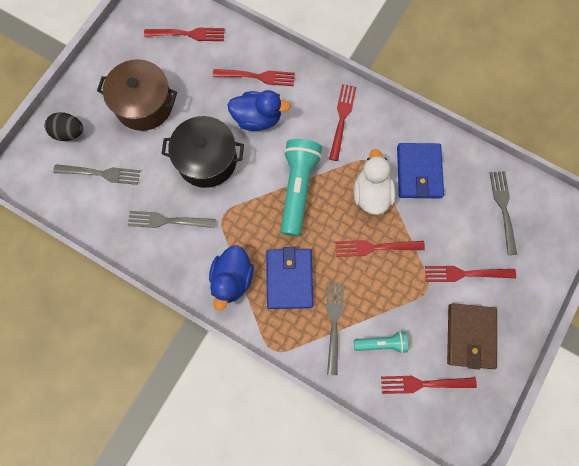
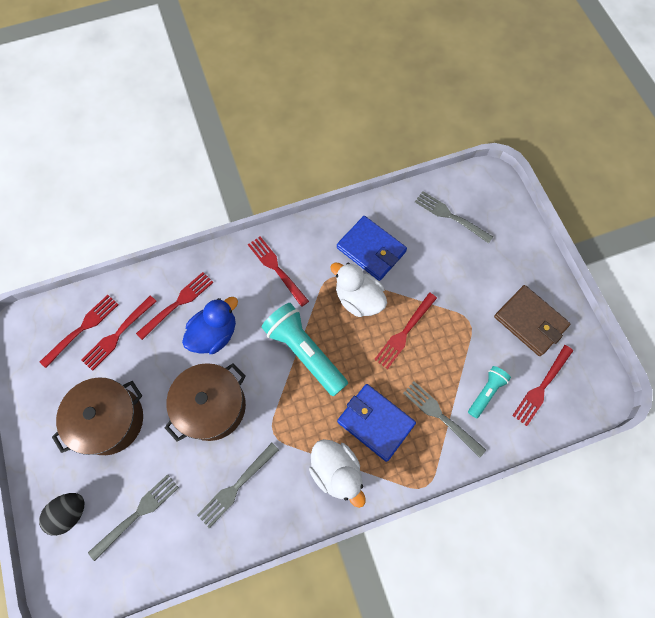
camera: 50 degrees left, 5 degrees down
black pot [161,116,244,188] -> brown pot [165,363,246,442]
blue duck [209,245,254,311] -> white duck [309,439,366,508]
red fork [425,266,516,282] -> red fork moved to [81,296,157,371]

